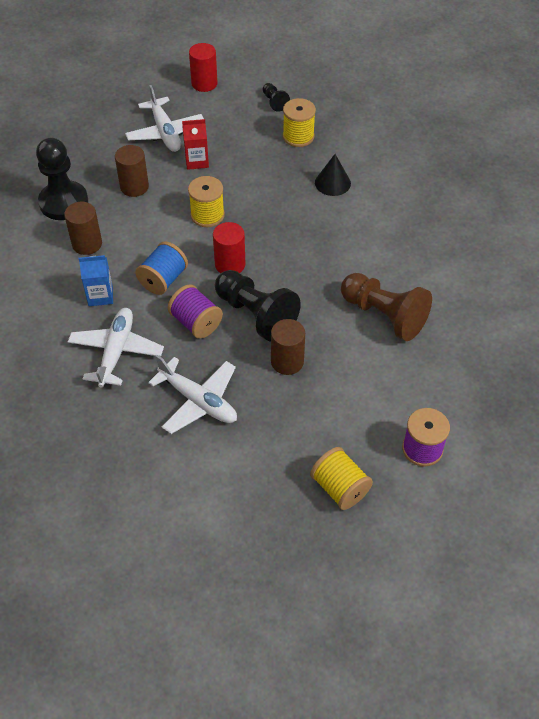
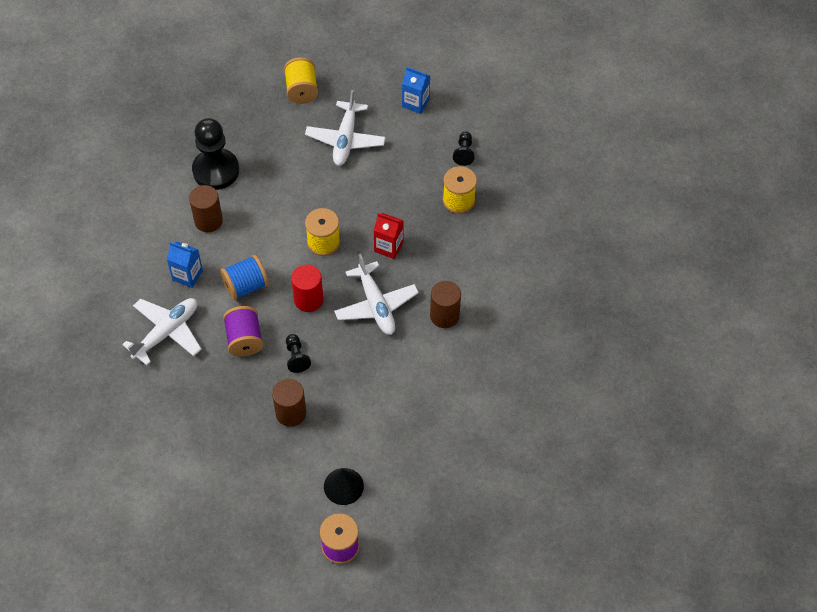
camera: 30 degrees right, 5 degrees up
brown cylinder [115,145,149,197] -> brown cylinder moved to [430,281,461,328]
white plane [148,355,237,434] -> white plane moved to [334,254,419,335]
red carton [182,119,209,170] -> red carton moved to [374,213,404,259]
red cylinder [189,43,218,92] -> blue carton [402,67,430,114]
black pawn [215,270,301,342] -> black pawn [286,334,311,373], size x0.47
yellow spool [310,447,373,510] -> yellow spool moved to [284,57,318,104]
black cone [315,154,351,196] -> black cone moved to [324,468,364,505]
brown pawn [341,273,432,341] -> none

